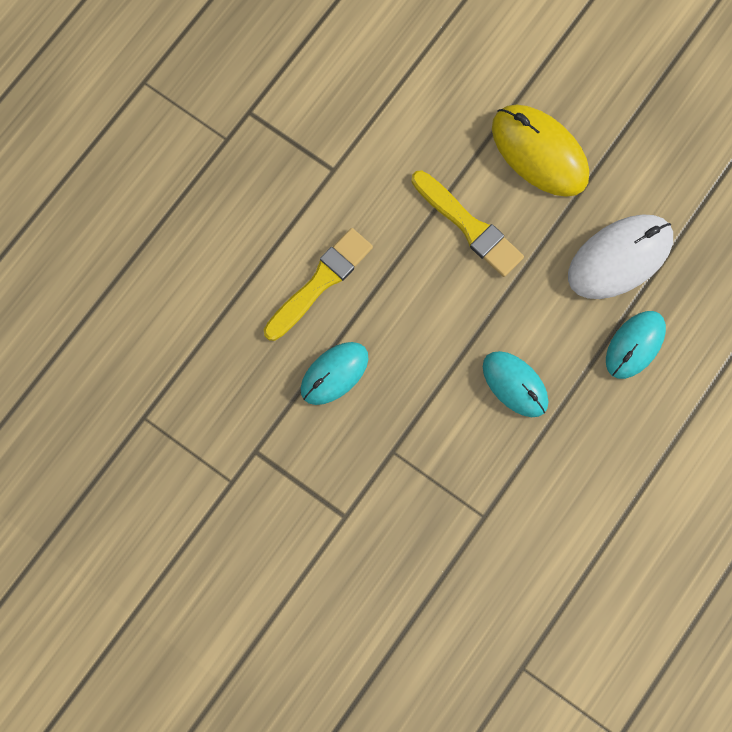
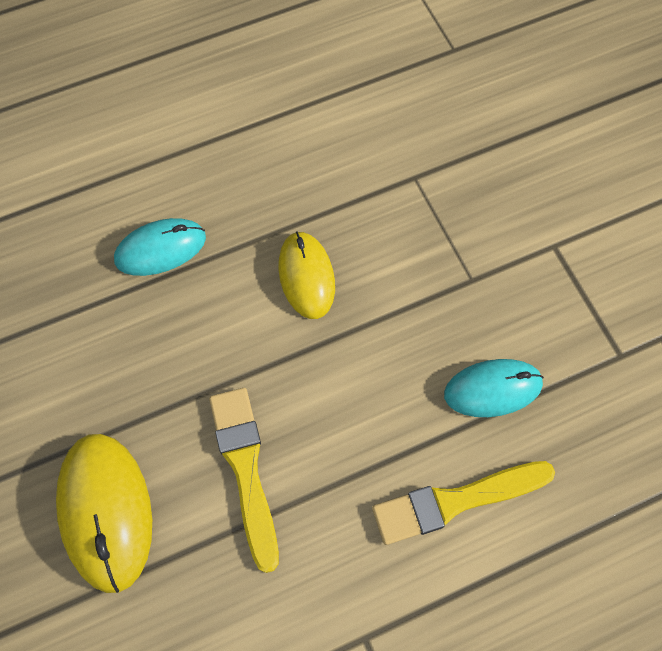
camera: 150 degrees left, 10 degrees down
turquoise mouse [483,351,548,417] -> yellow mouse [278,231,335,319]
white mouse [568,214,673,299] -> none

